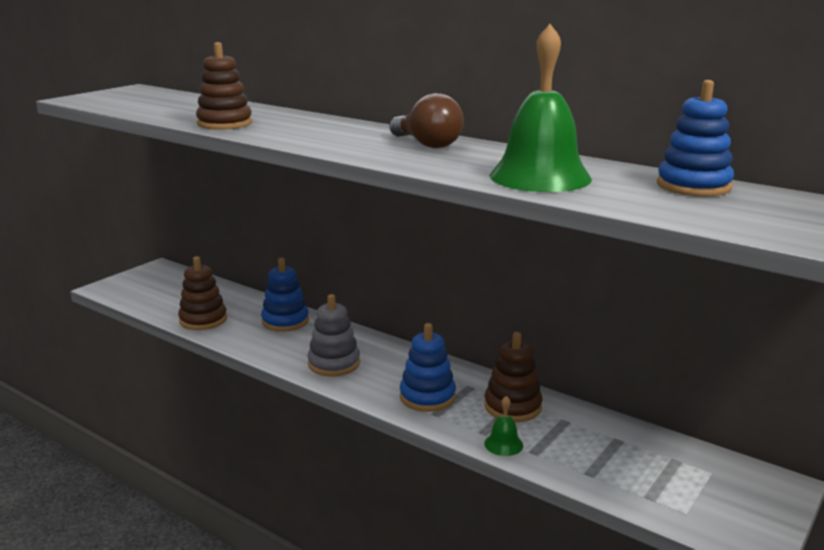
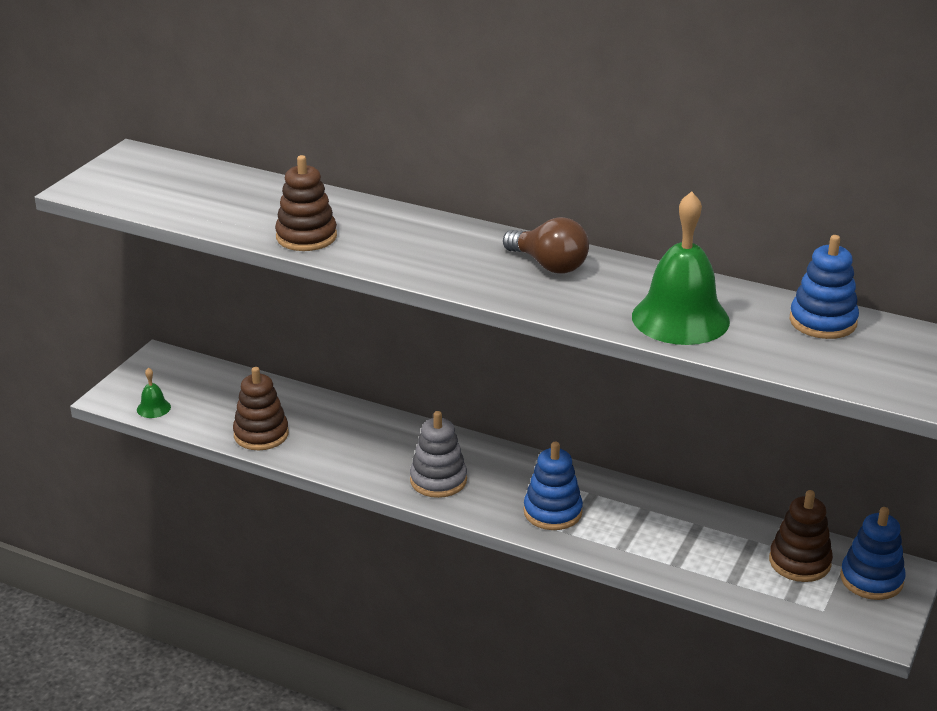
camera: 10 degrees left, 10 degrees up
blue stacking toy [261,258,309,332] -> blue stacking toy moved to [840,507,905,600]
green bell [484,396,523,456] -> green bell moved to [137,367,171,418]
brown stacking toy [485,332,542,422] -> brown stacking toy moved to [769,490,833,582]

